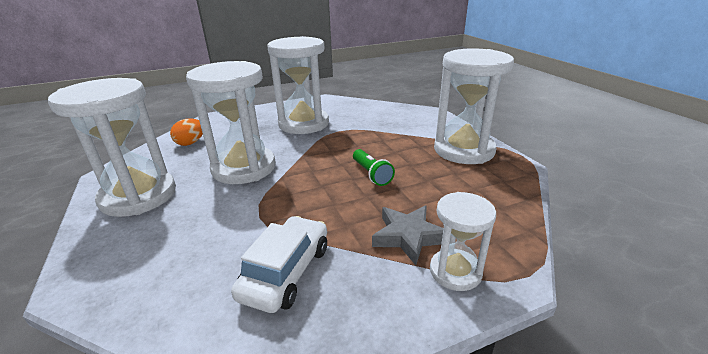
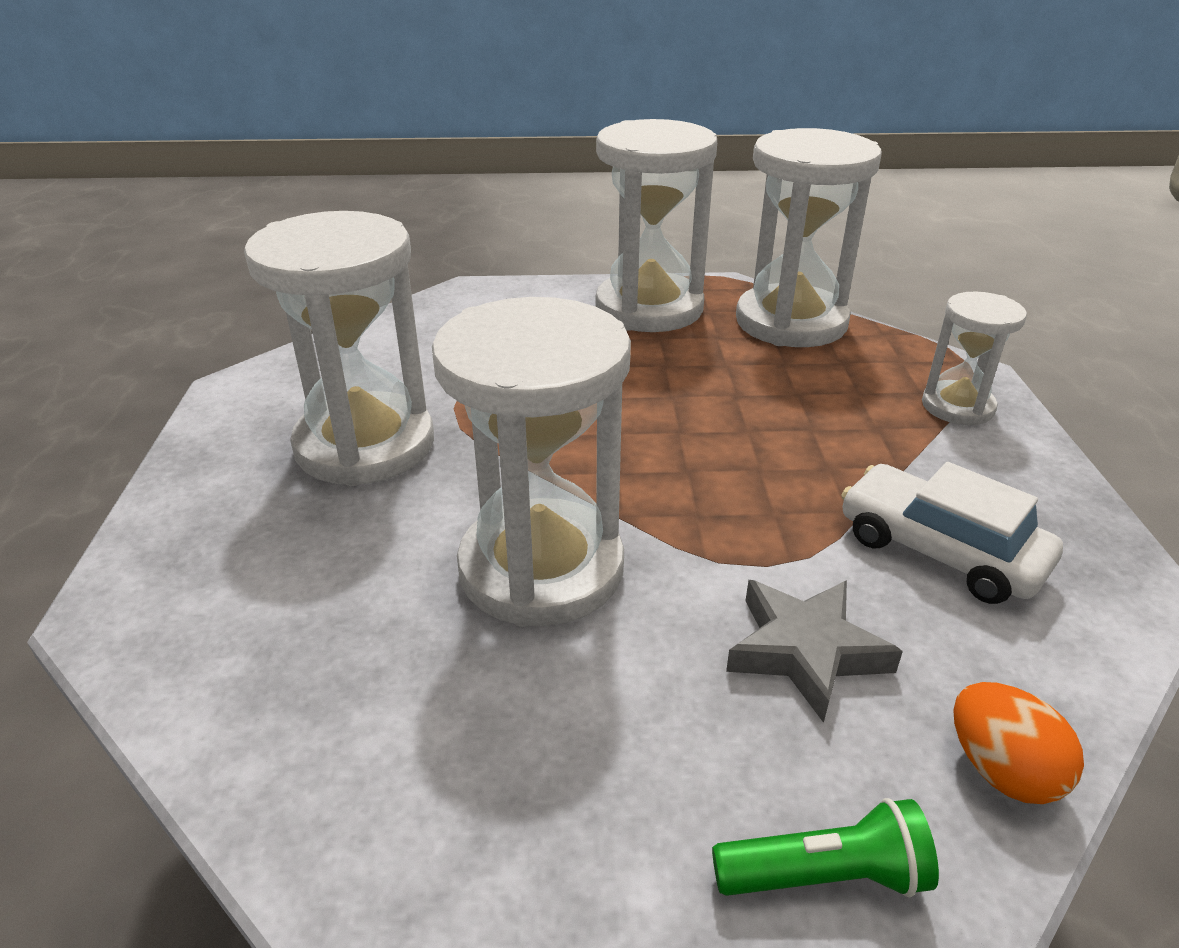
camera: 70 degrees left, 5 degrees up
white hourglass [48,78,176,217] -> white hourglass moved to [736,128,882,347]
orange egg [170,118,203,146] -> orange egg moved to [953,682,1084,804]
green flashlight [353,149,395,186] -> green flashlight moved to [712,798,939,897]
grey star [372,205,444,265] -> grey star moved to [726,580,903,723]

